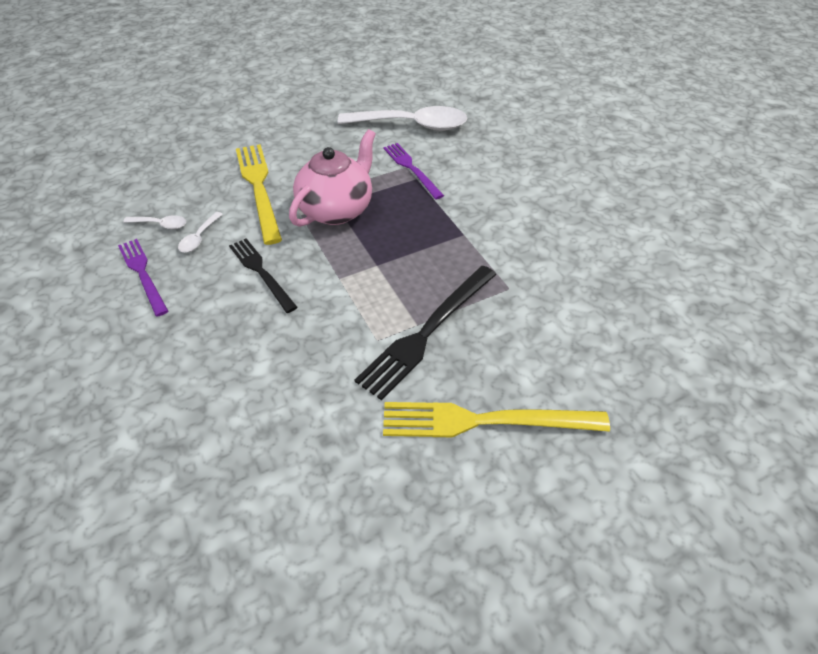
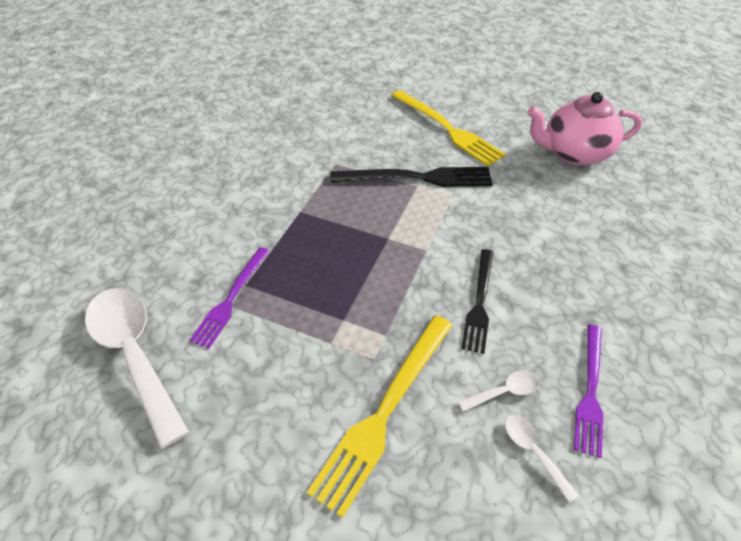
camera: 130 degrees left, 0 degrees up
pink teapot [289,129,376,227] -> pink teapot moved to [527,92,642,165]

